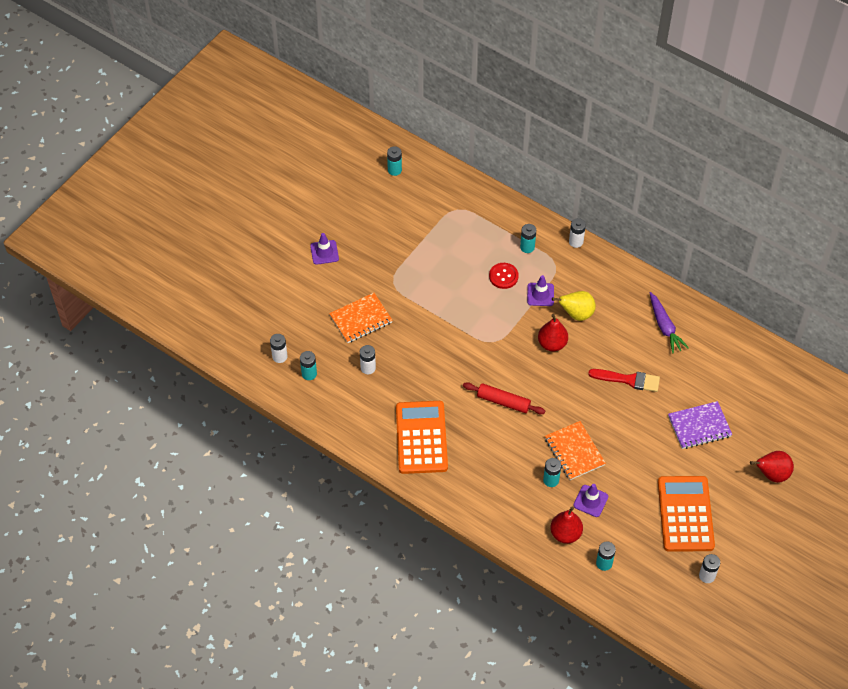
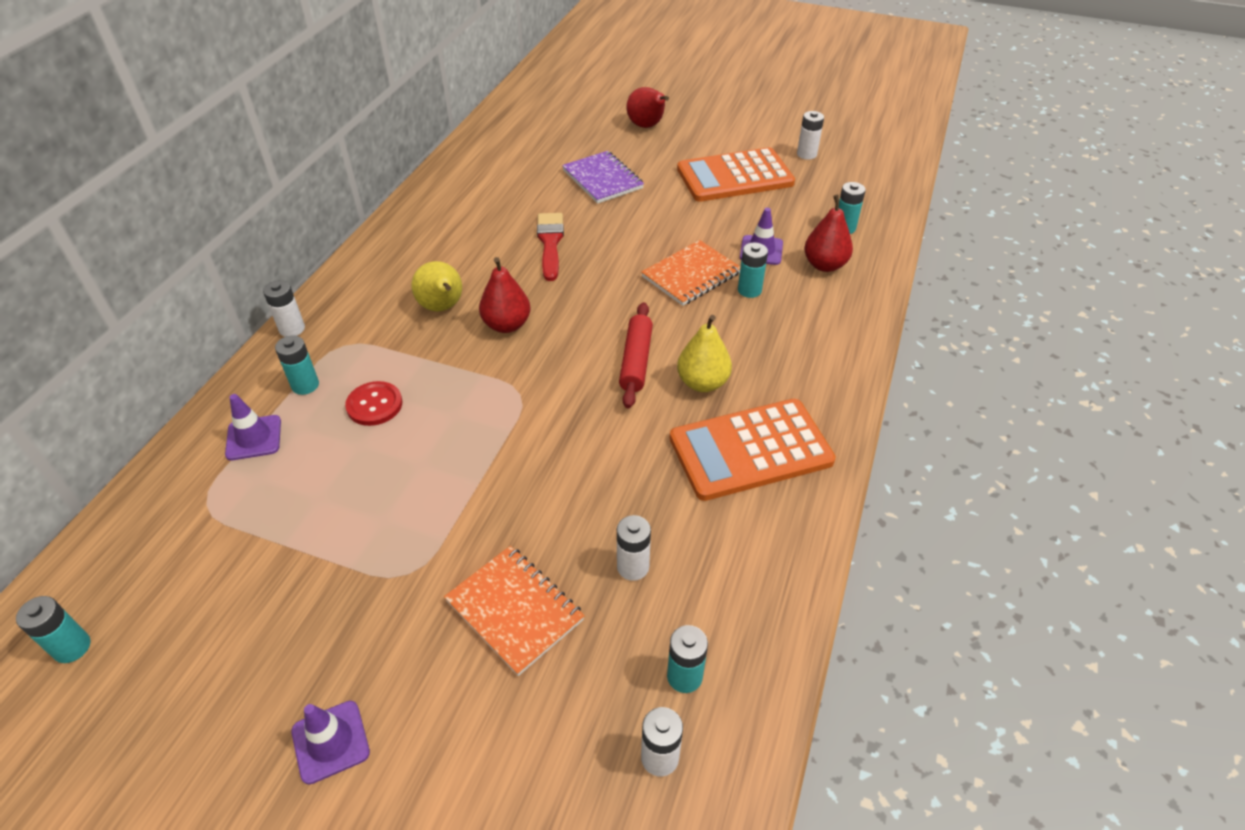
camera: 105 degrees left, 10 degrees down
purple traffic cone [527,275,554,306] -> purple traffic cone moved to [225,394,281,460]
purple carrot [650,292,689,354] -> none
none -> yellow pear [677,315,732,392]

